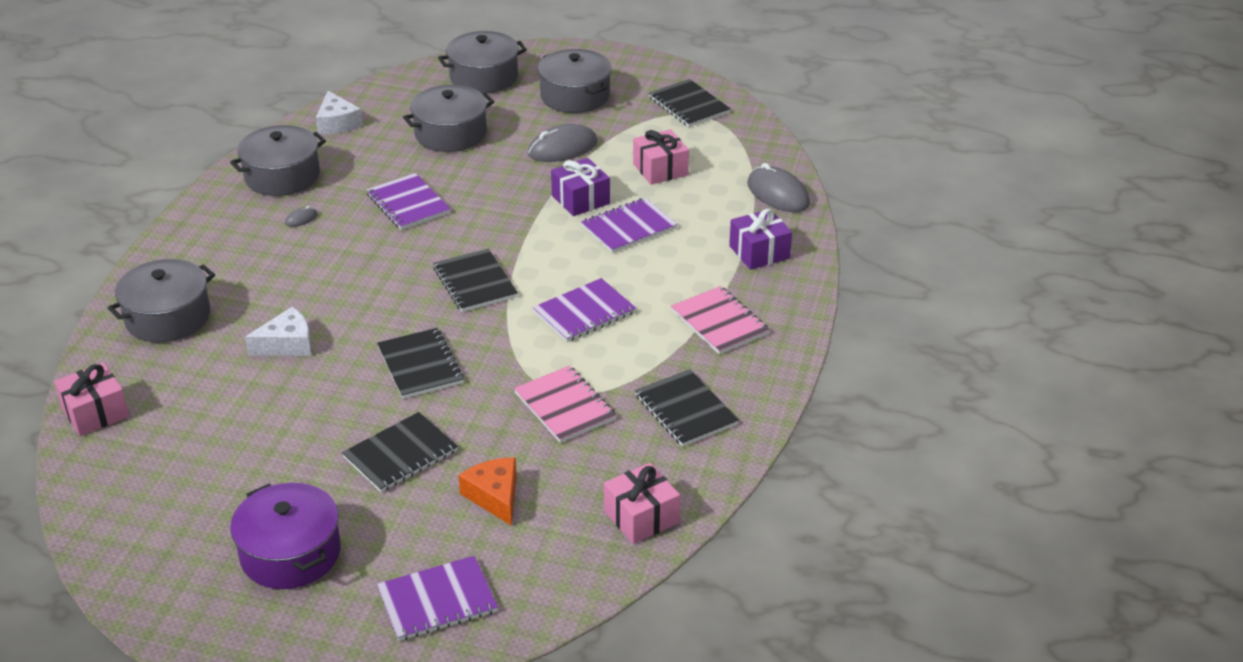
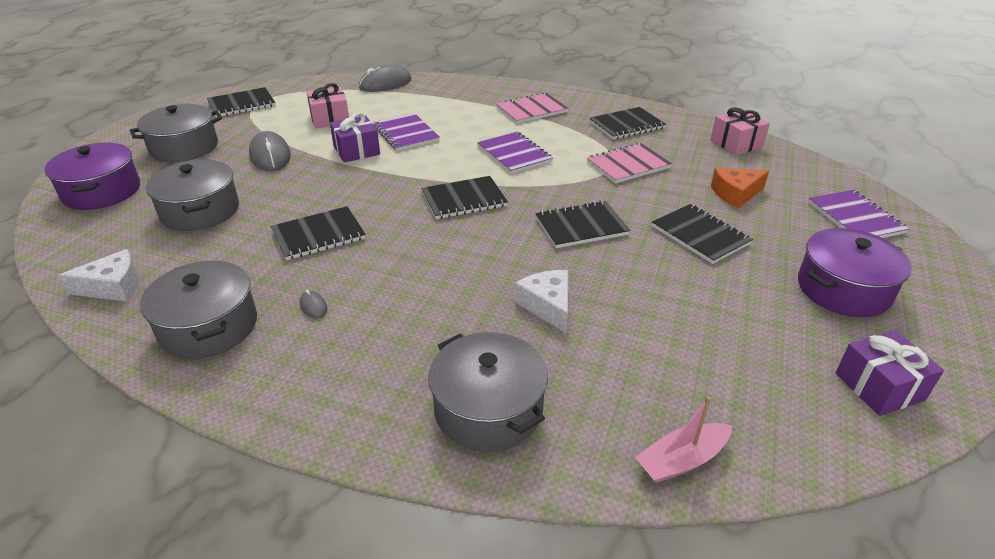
camera: 85 degrees left, 0 degrees up
pink gift [54,362,129,436] -> pink boat [635,396,732,483]
purple notebook [366,173,451,230] -> black notebook [271,206,366,260]
grey pot [438,31,527,94] -> purple pot [44,143,140,210]
purple gift [729,209,792,270] -> purple gift moved to [836,330,944,416]

